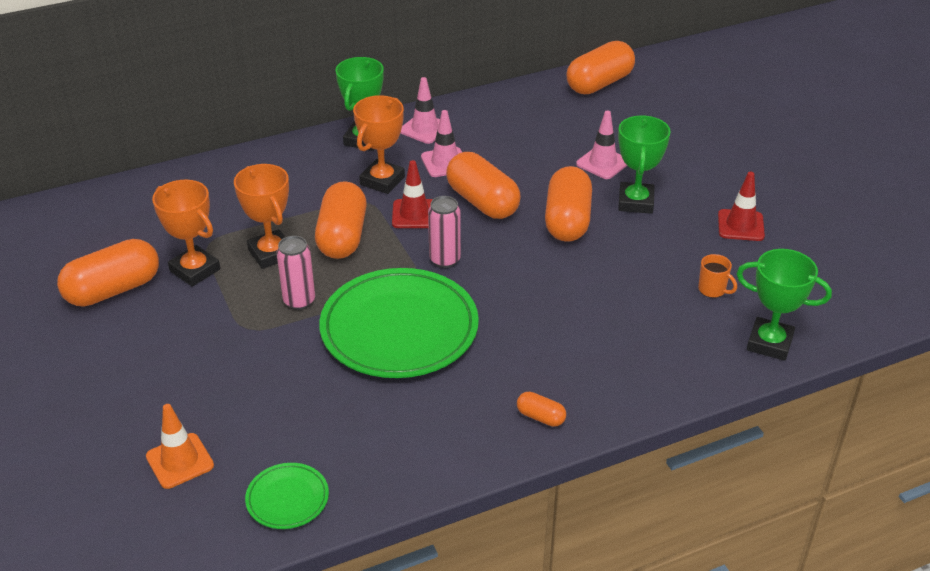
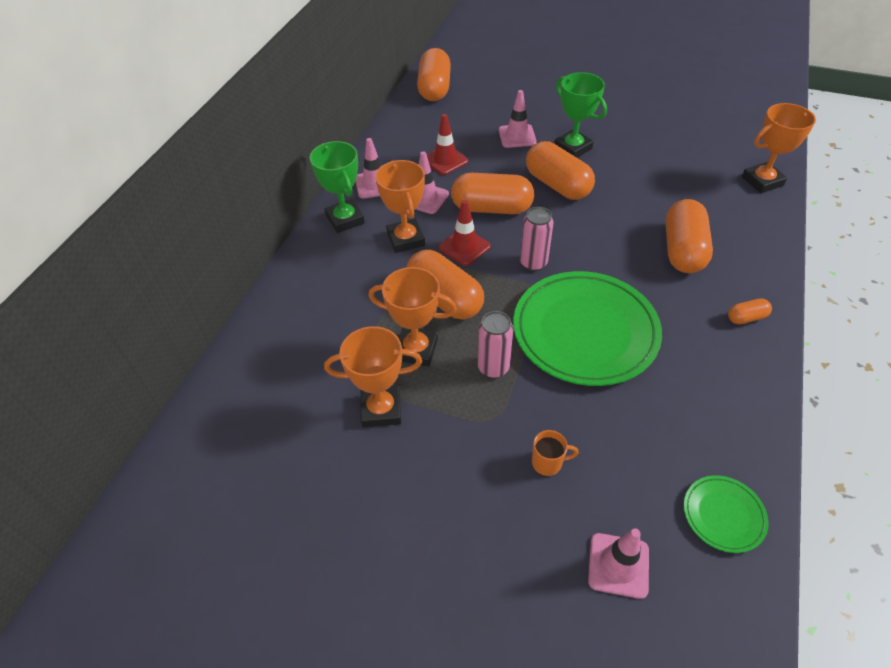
camera: 45 degrees left, 10 degrees up
orange capsule [57,239,159,307] -> orange capsule moved to [665,199,713,273]
orange traffic cone [146,404,214,489] -> pink traffic cone [588,529,649,599]
orange mug [698,254,737,298] -> orange mug moved to [532,430,579,476]
red traffic cone [718,171,765,241] -> red traffic cone moved to [427,114,468,175]
green trophy [736,249,832,361] -> orange trophy [742,103,816,193]

